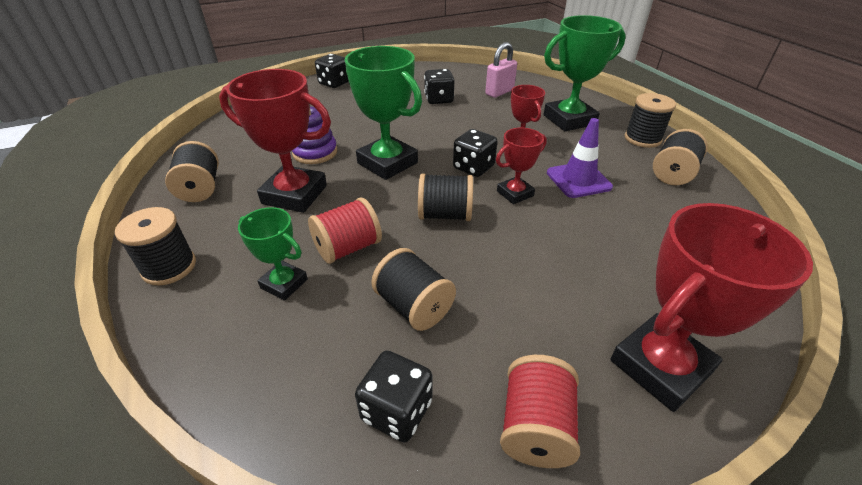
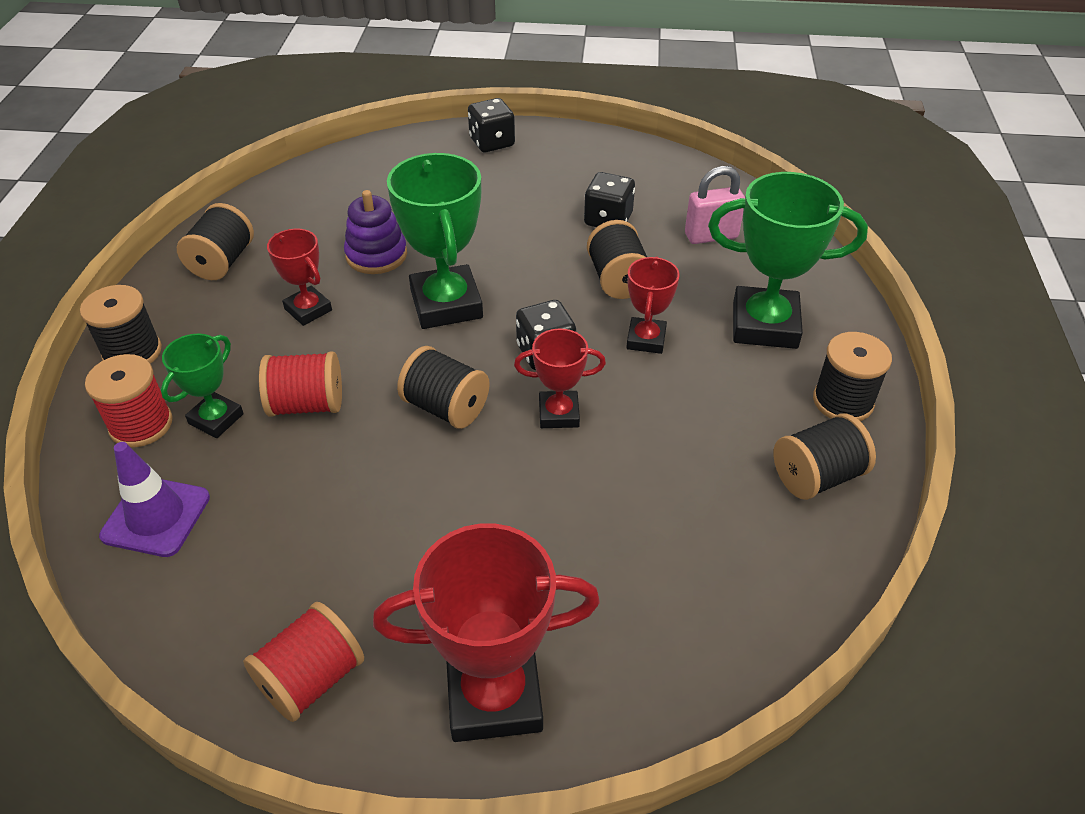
camera: 30 degrees right, 5 degrees up
red trophy [219,69,331,213] -> red trophy [267,229,332,326], size x0.56
green trophy [238,207,308,301] -> green trophy turned 60 degrees clockwise [161,334,244,438]
black dice [355,351,432,443] -> none
black spool [371,248,456,331] -> black spool moved to [587,220,647,299]
purple traffic cone [547,118,613,198] -> purple traffic cone moved to [99,442,210,557]
none -> red spool [85,354,173,448]

